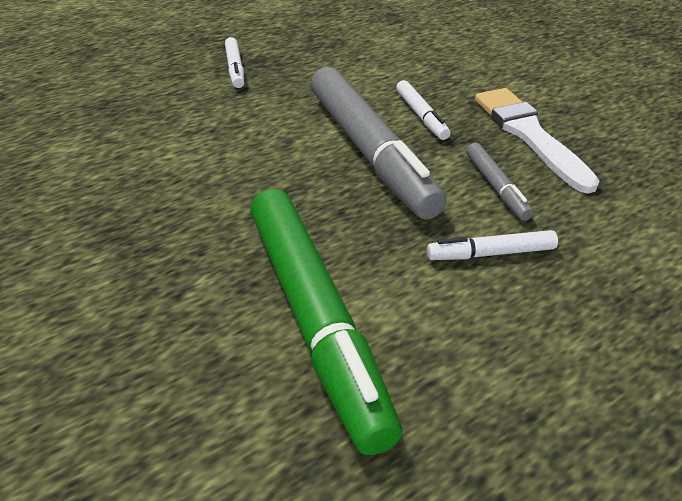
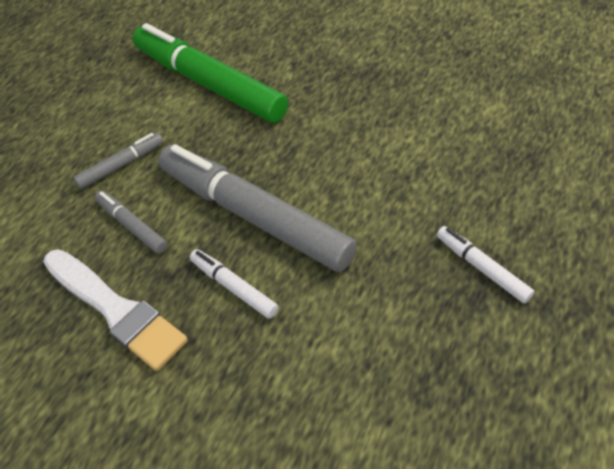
camera: 155 degrees right, 10 degrees up
white marker [427,230,558,260] -> grey marker [73,133,163,189]

